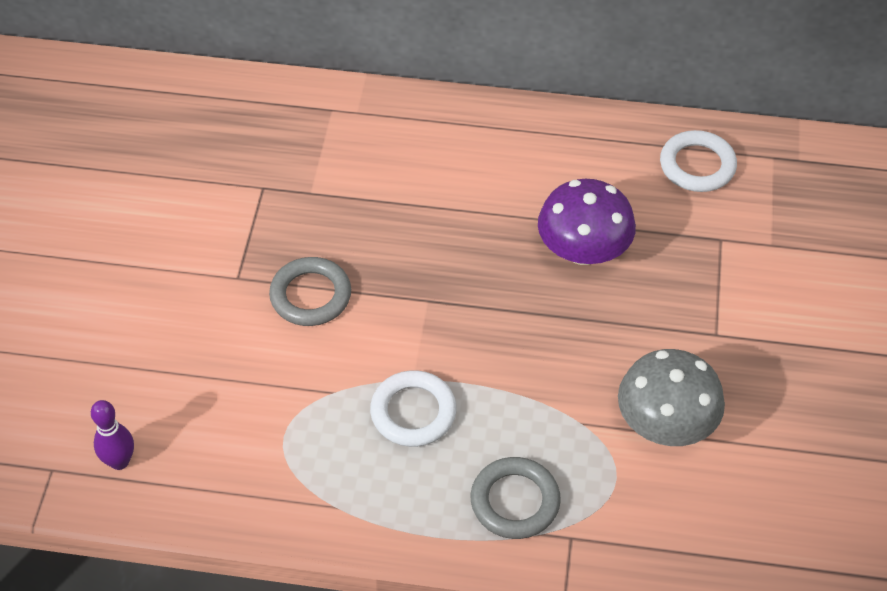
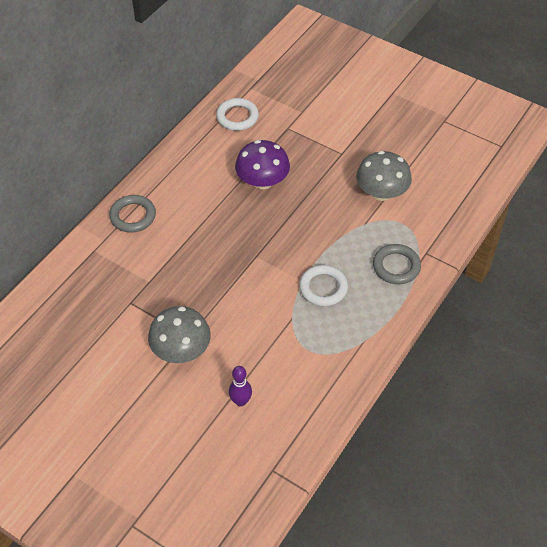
camera: 65 degrees left, 0 degrees up
purple bowling pin [91,400,134,470] -> purple bowling pin moved to [229,366,252,406]
grey ring [269,257,351,326] -> grey ring moved to [109,195,156,233]
none -> grey mushroom [148,306,211,363]

